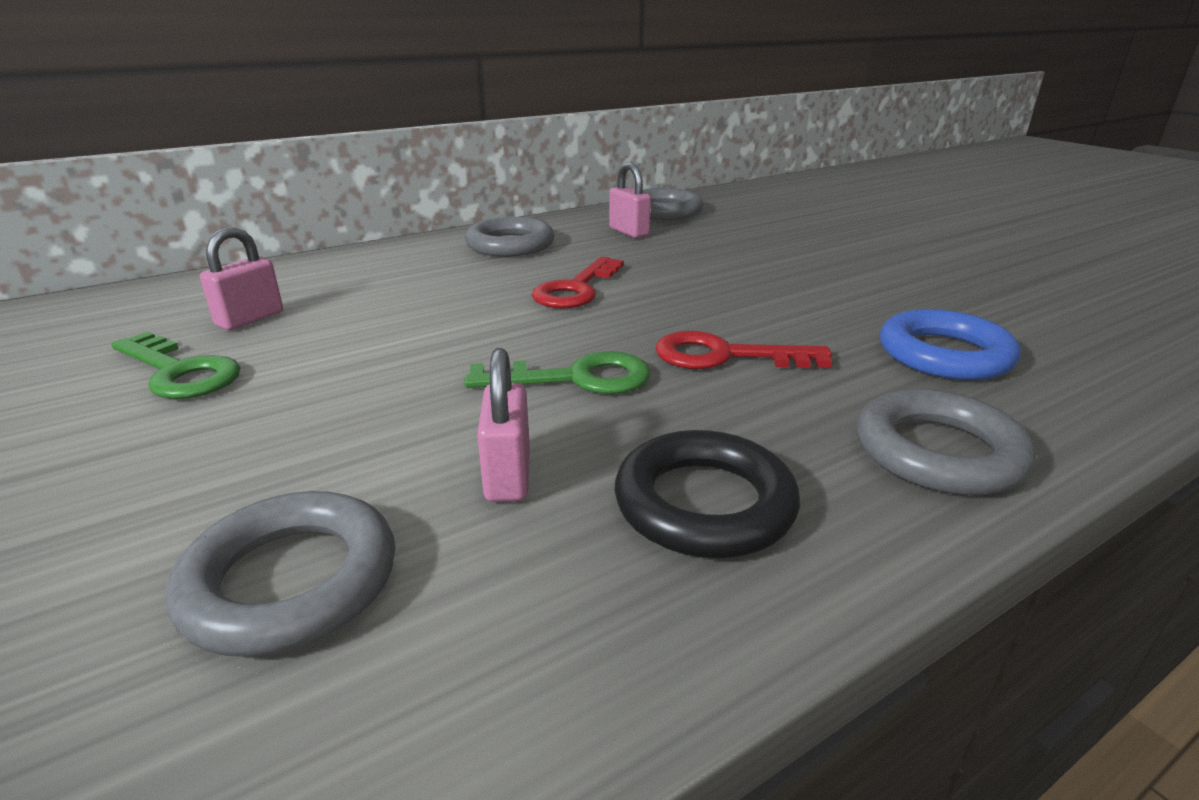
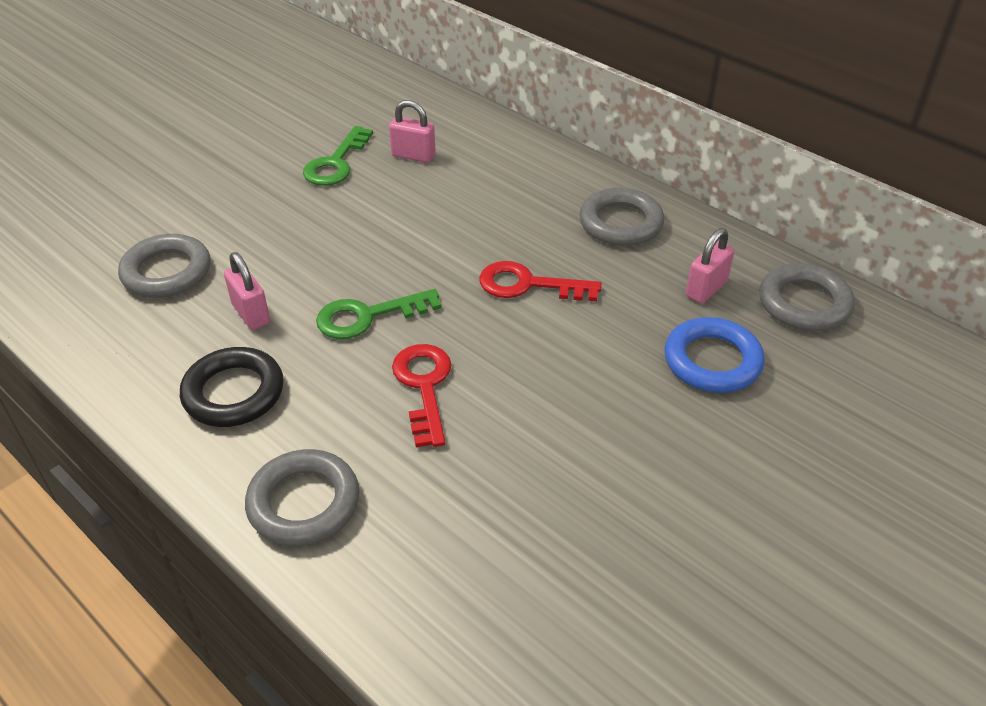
camera: 75 degrees right, 15 degrees up
green key [464,351,650,394] -> green key turned 90 degrees clockwise [316,289,441,339]
pink padlock [477,348,530,502] -> pink padlock turned 75 degrees clockwise [224,252,270,330]
blue ring [880,309,1021,380] -> blue ring moved to [665,317,765,393]

